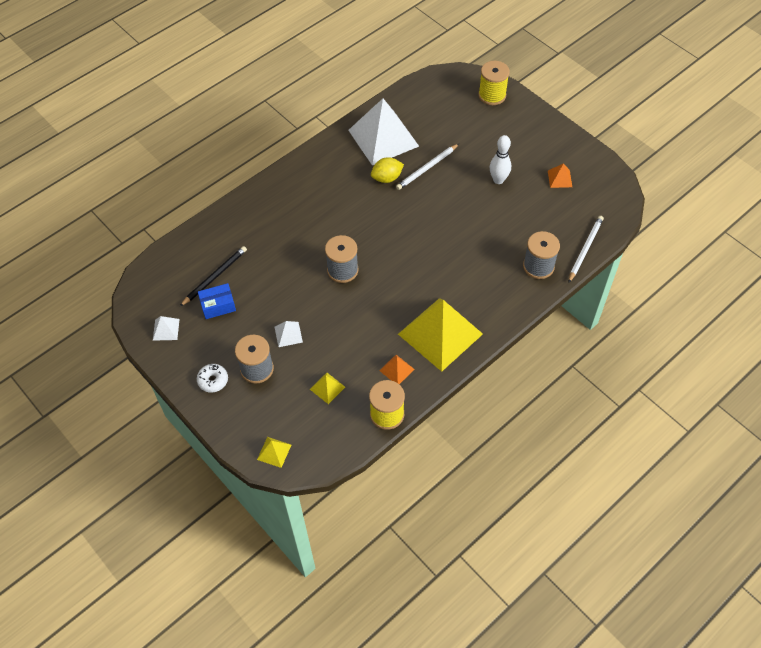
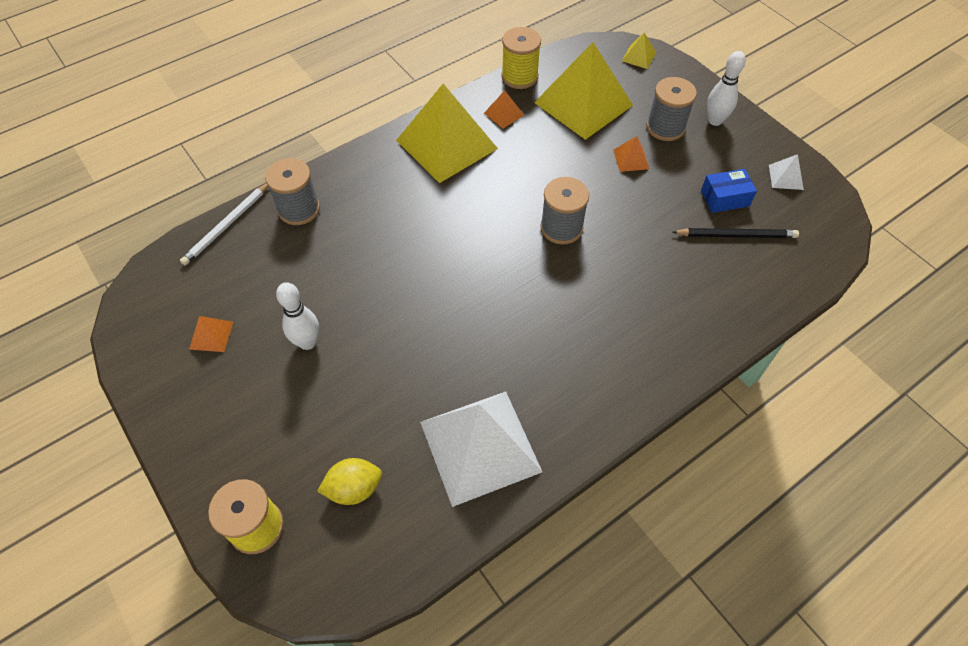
camera: 175 degrees left, 0 degrees up
black pencil [180,246,247,306] -> black pencil turned 135 degrees counterclockwise [672,228,799,238]
white donut [197,364,228,393] -> white bowling pin [707,51,746,126]
white pyramid [275,321,303,347] -> orange pyramid [613,136,649,172]
yellow pyramid [310,373,345,404] -> yellow pyramid [534,42,633,140], size x2.45
yellow lemon [371,157,404,183] -> yellow lemon moved to [317,458,382,505]
white pencil [396,144,459,190] -> none

